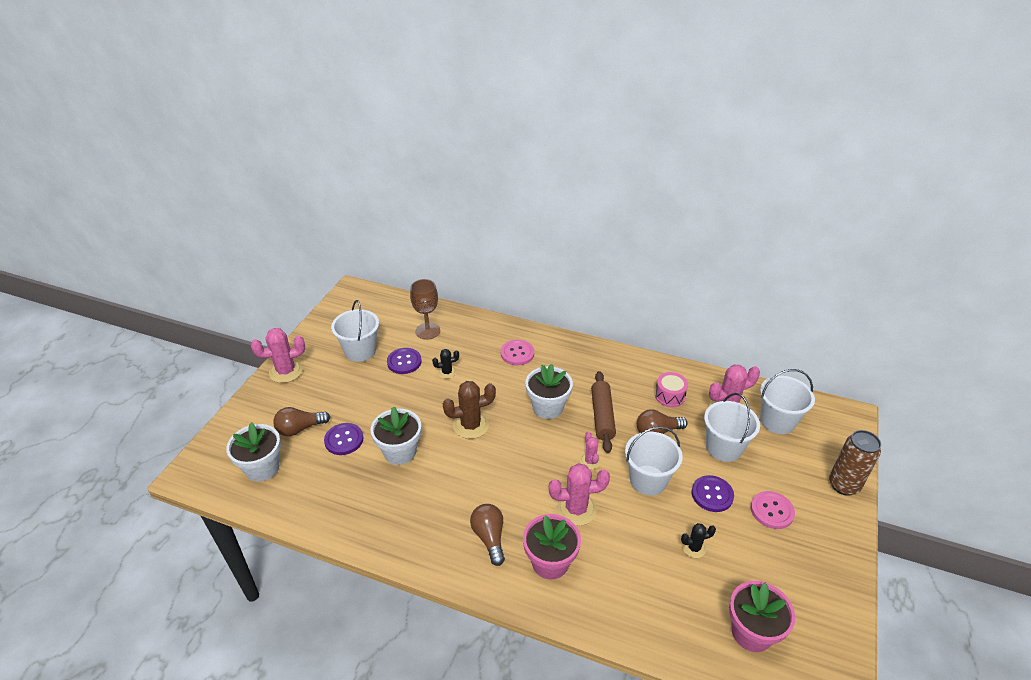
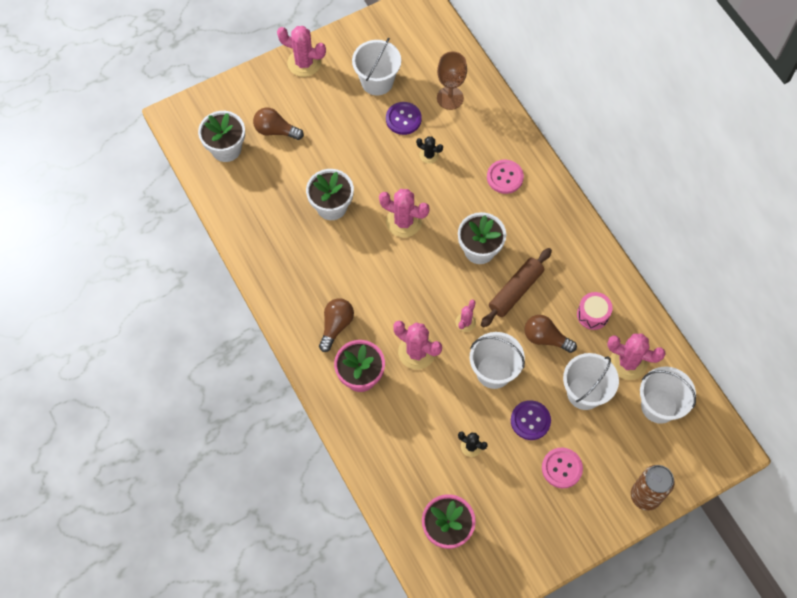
camera: 40 degrees right, 25 degrees up
purple button [324,423,364,455] -> none
brown cactus [443,381,496,439] -> pink cactus [379,189,430,237]

